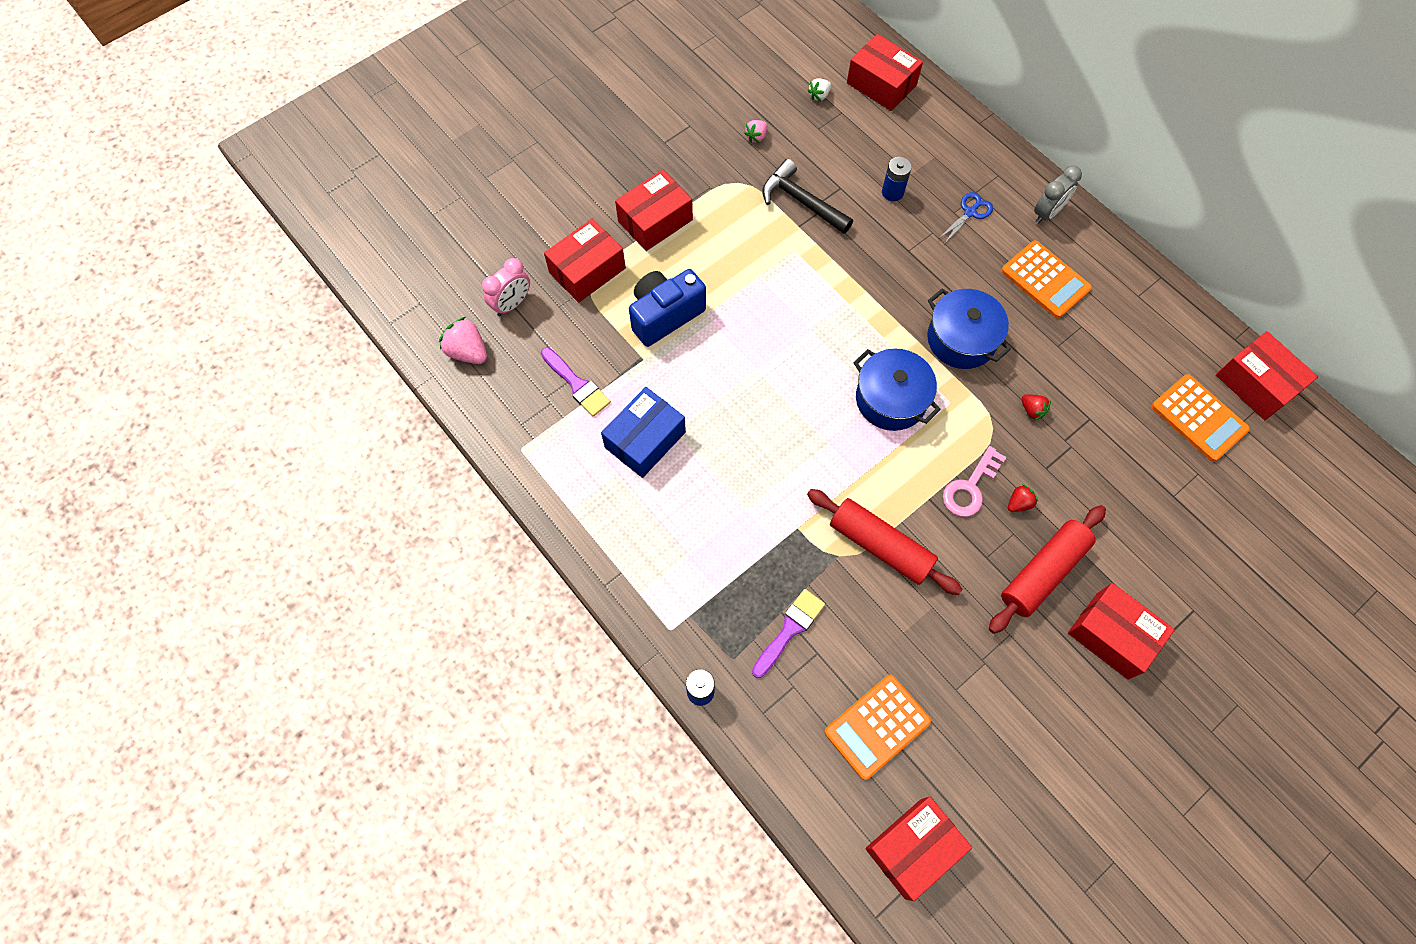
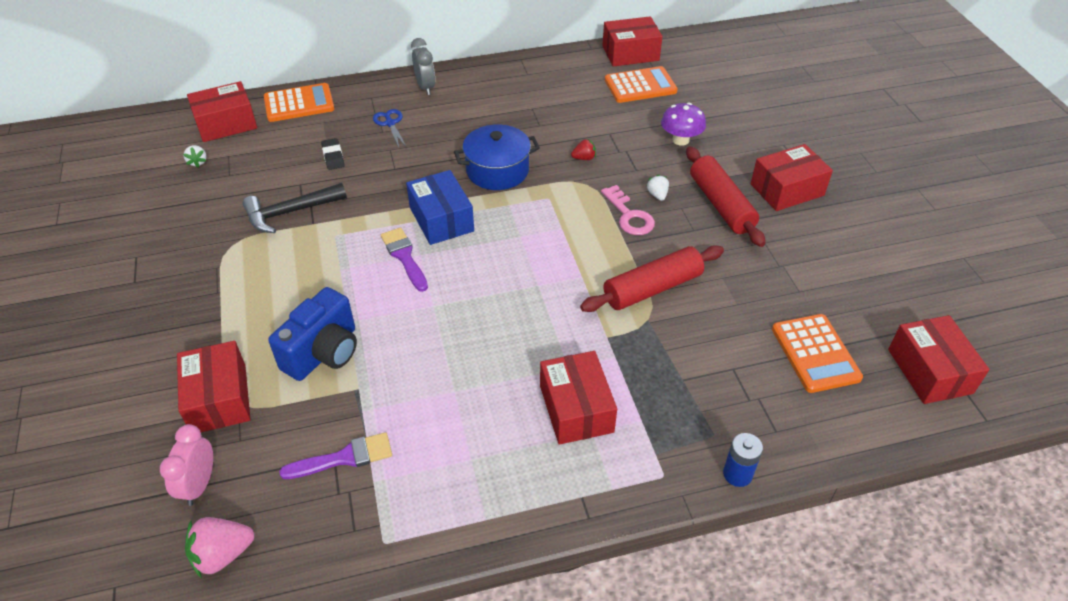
camera: 65 degrees left, 20 degrees down
pink clock [482,258,530,316] -> pink clock turned 150 degrees counterclockwise [160,424,213,506]
blue box [601,387,686,478] -> blue box moved to [406,170,474,245]
red box [615,169,693,251] -> red box moved to [540,351,617,445]
blue camera [629,269,706,347] -> blue camera turned 135 degrees counterclockwise [268,287,357,381]
pink strawberry [744,120,767,143] -> none
purple brush [752,589,825,678] -> purple brush moved to [381,228,428,292]
blue pot [853,349,941,431] -> none
blue battery [882,157,912,201] -> black eraser [321,138,345,170]
orange calculator [1001,241,1092,319] -> orange calculator moved to [264,83,334,122]
red strawberry [1008,484,1038,512] -> white strawberry [646,175,669,201]
none -> purple mushroom [661,103,706,146]

